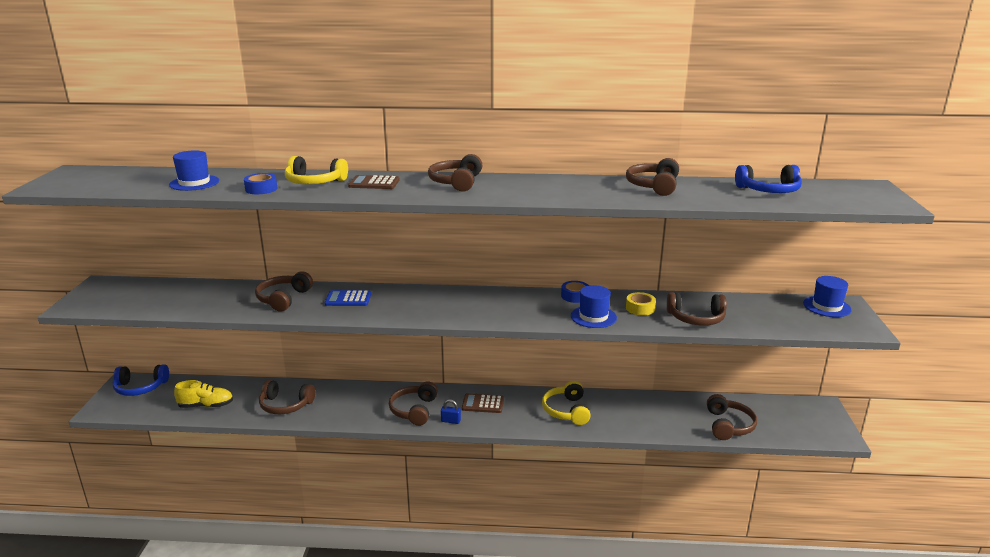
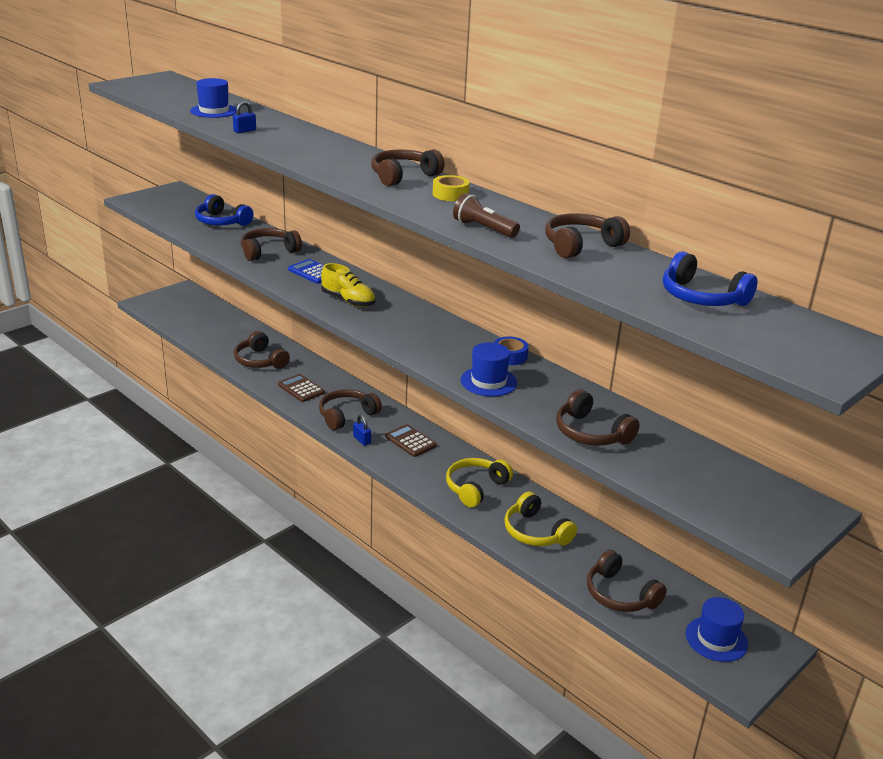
camera: 40 degrees right, 5 degrees up
blue headphones [113,364,169,396] -> blue headphones moved to [195,194,253,226]
yellow shoe [174,380,233,408] -> yellow shoe moved to [321,263,375,307]
blue tape [244,173,278,194] -> blue padlock [233,101,256,133]
yellow headphones [285,156,348,184] -> yellow headphones moved to [504,491,577,546]
brown calculator [348,175,400,189] -> brown calculator moved to [278,374,325,402]
yellow tape [626,292,656,316] -> yellow tape moved to [433,175,470,201]
brown headphones [707,394,757,440] -> brown headphones turned 90 degrees clockwise [587,550,667,612]
blue hat [803,276,852,317] -> blue hat moved to [686,597,748,662]
none -> brown flashlight [453,193,520,238]

